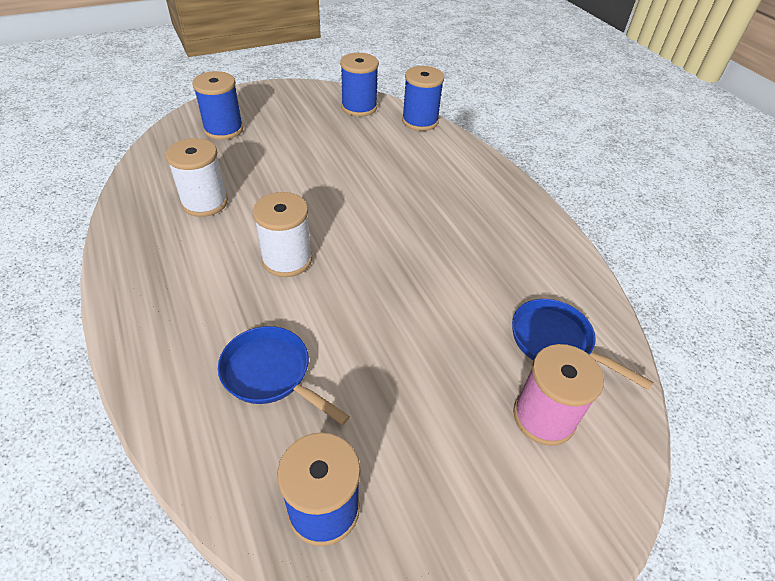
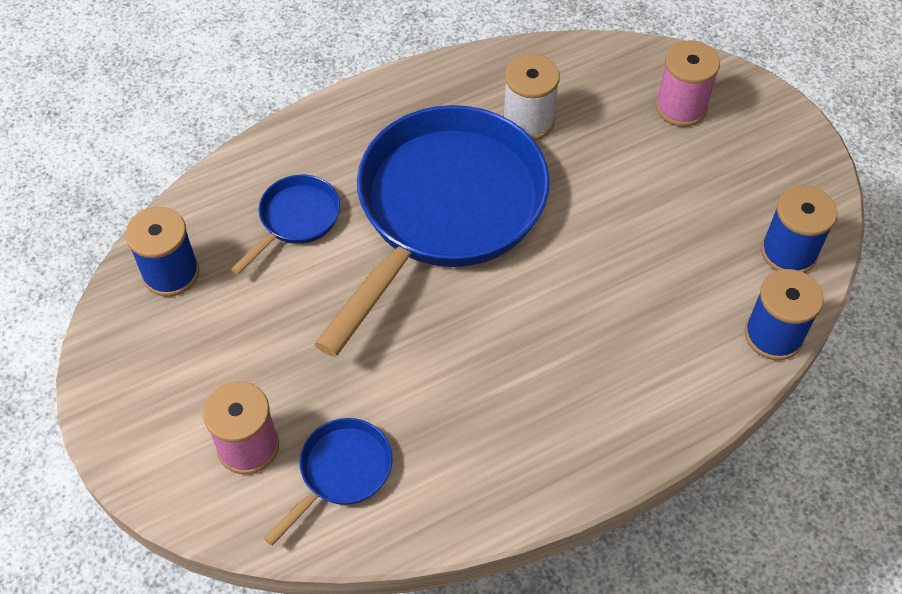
camera: 90 degrees right, 10 degrees up
blue spool [192,71,243,140] -> pink spool [656,40,720,127]
white spool [253,192,312,277] -> blue pan [314,105,550,357]

